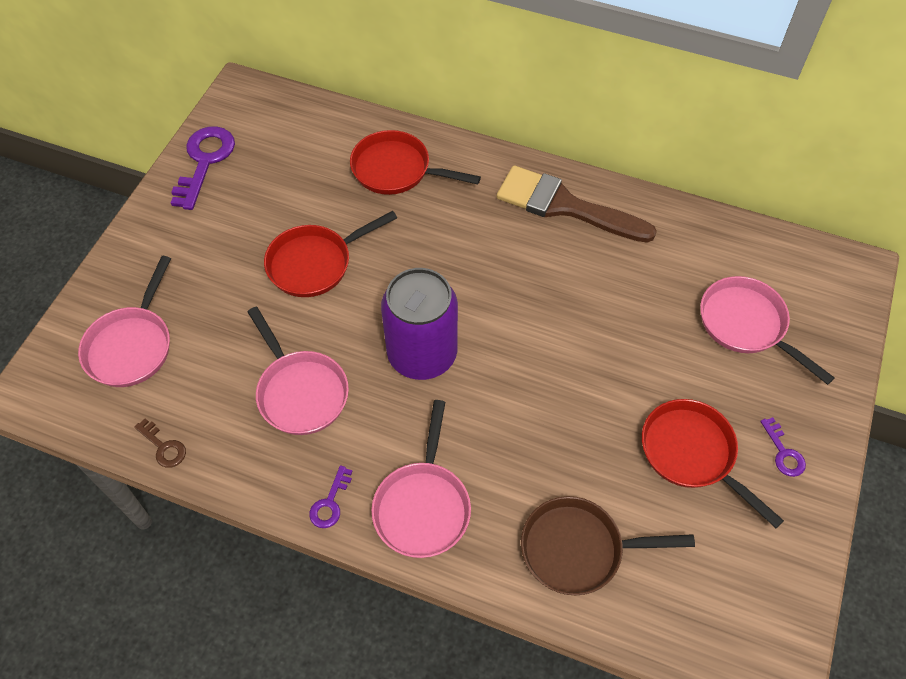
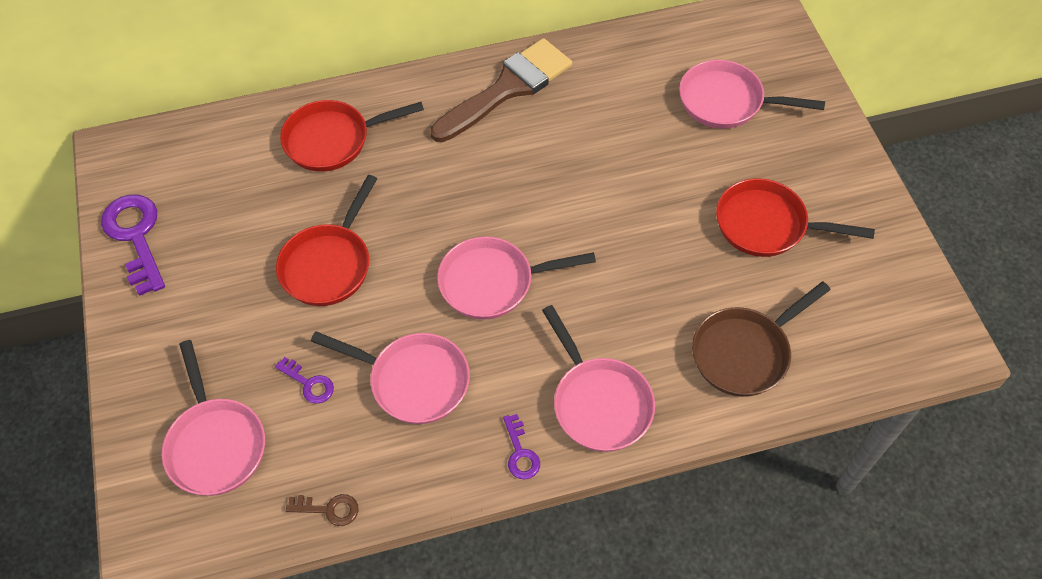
camera: 35 degrees left, 0 degrees up
purple can [381,268,458,380] -> pink pan [437,237,596,320]
brown brush [497,165,657,243] -> brown brush turned 150 degrees clockwise [430,38,572,142]
purple key [760,417,806,477] -> purple key moved to [275,357,334,404]

